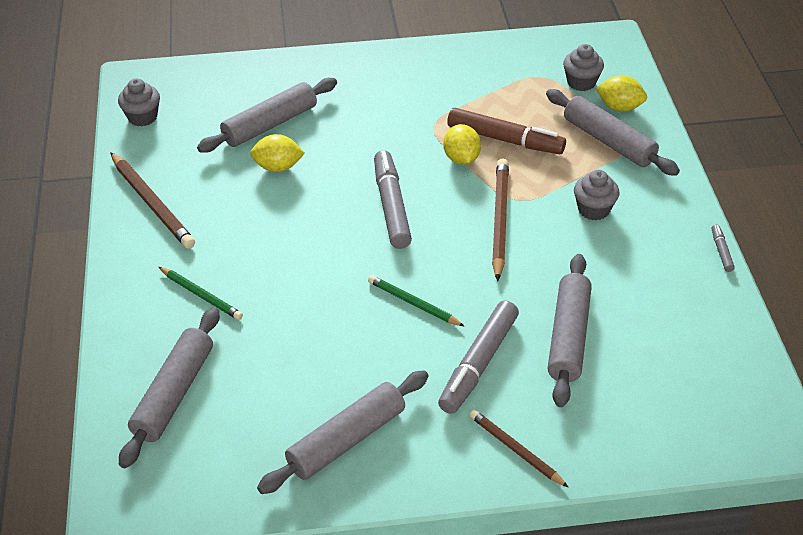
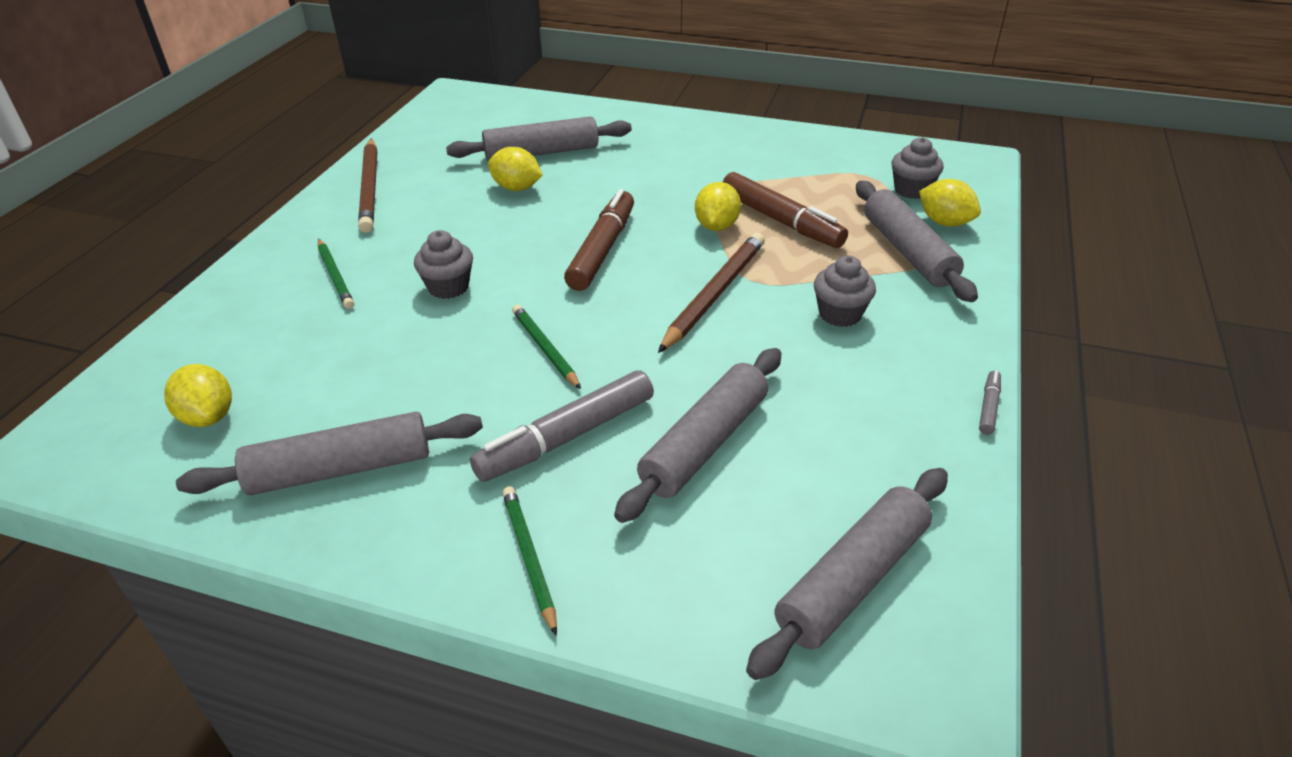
camera: 25 degrees right, 5 degrees down
grey cupcake [118,78,160,126] -> grey cupcake moved to [414,230,473,299]
grey rolling pin [119,307,220,468] -> grey rolling pin moved to [746,468,948,680]
grey marker [374,150,412,249] -> brown marker [564,189,634,291]
brown pencil [470,410,568,487] -> green pencil [502,486,557,636]
none -> yellow lemon [164,364,232,427]

